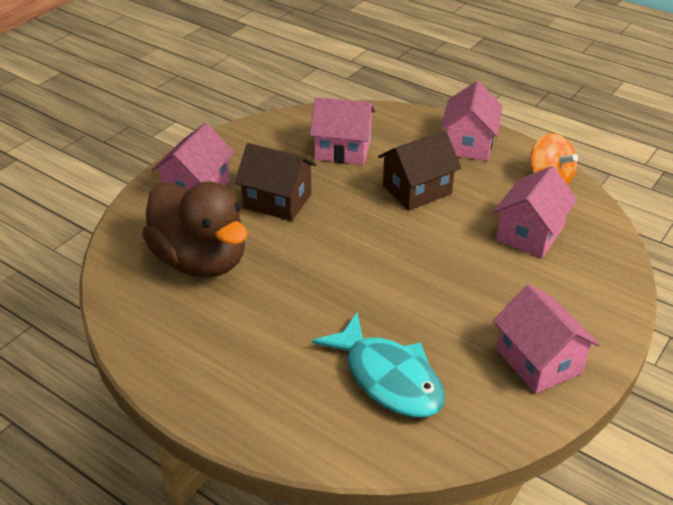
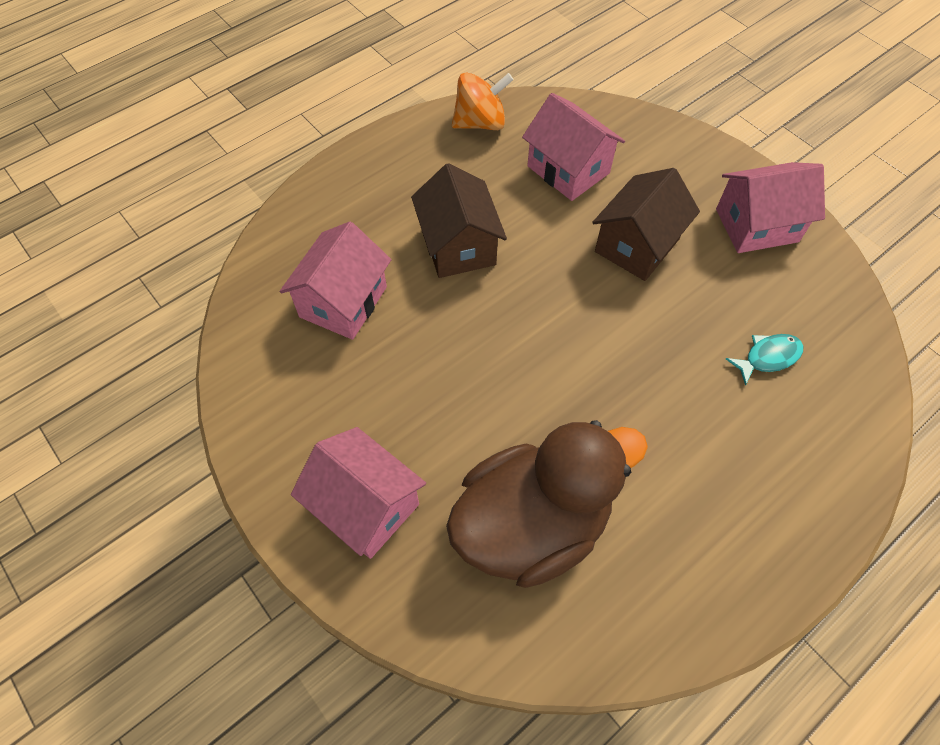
camera: 75 degrees left, 20 degrees up
brown house [235,143,316,221] -> brown house moved to [592,168,700,281]
turquoise fish [312,312,445,418] -> turquoise fish [726,334,803,386], size x0.48
pink house [441,81,503,161] -> none

